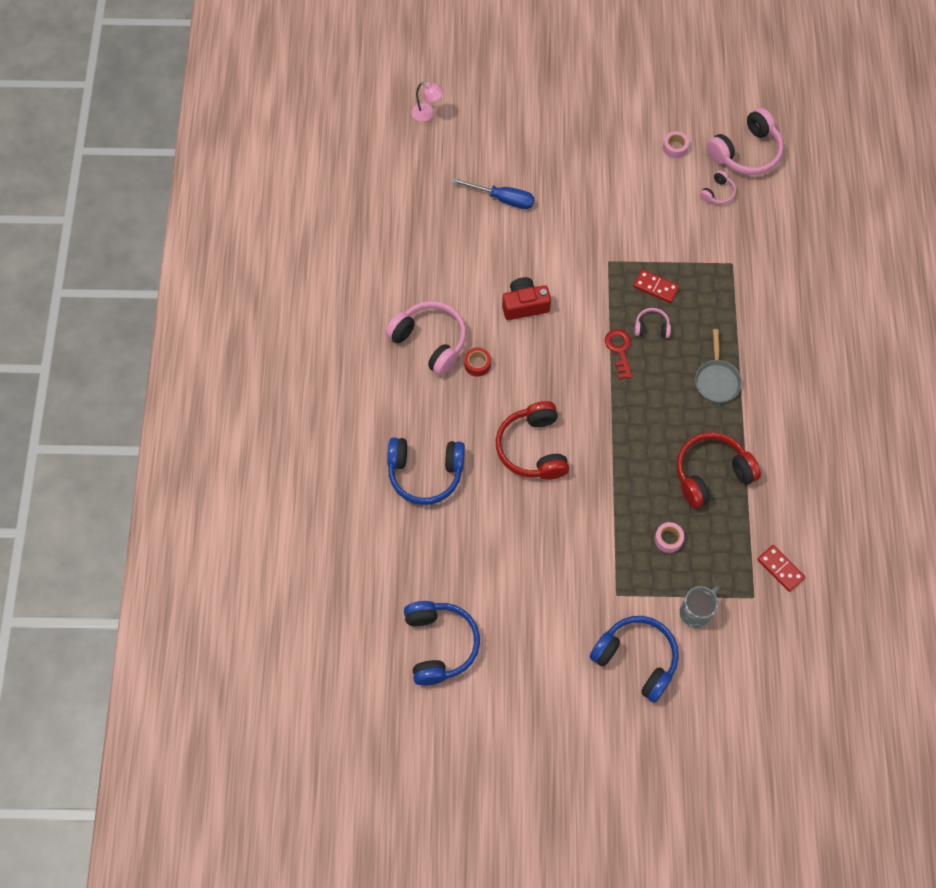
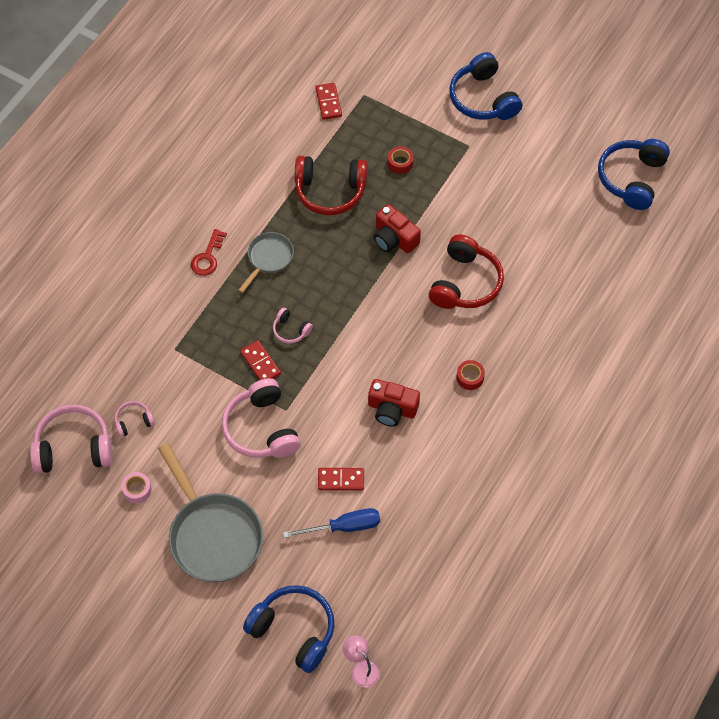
camera: 150 degrees left, 5 degrees down
pink headphones [385,301,466,376] -> pink headphones moved to [222,378,301,458]
blue headphones [387,438,465,505] -> blue headphones moved to [243,585,334,673]
blue screwdriver [452,178,534,209] -> blue screwdriver turned 120 degrees clockwise [283,508,380,538]
red key [605,329,633,379] -> red key moved to [191,229,227,276]
pink tape [655,522,684,553] -> red tape [388,146,414,174]
grey mug [680,585,720,628] -> none
none -> grey pan [158,443,263,582]
none -> red domino [318,468,364,490]
none -> red camera [374,204,421,253]

